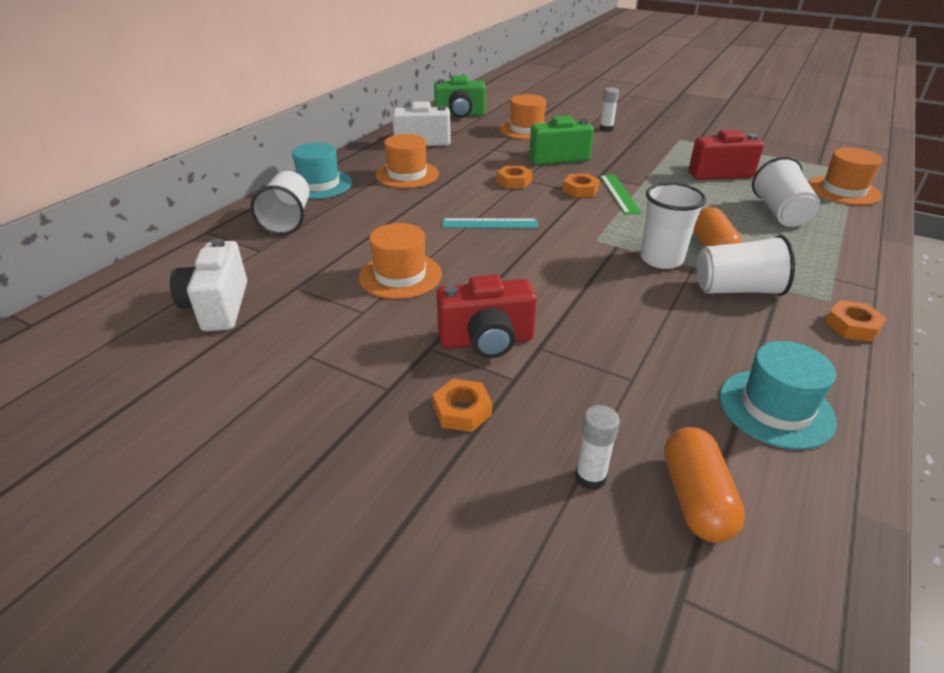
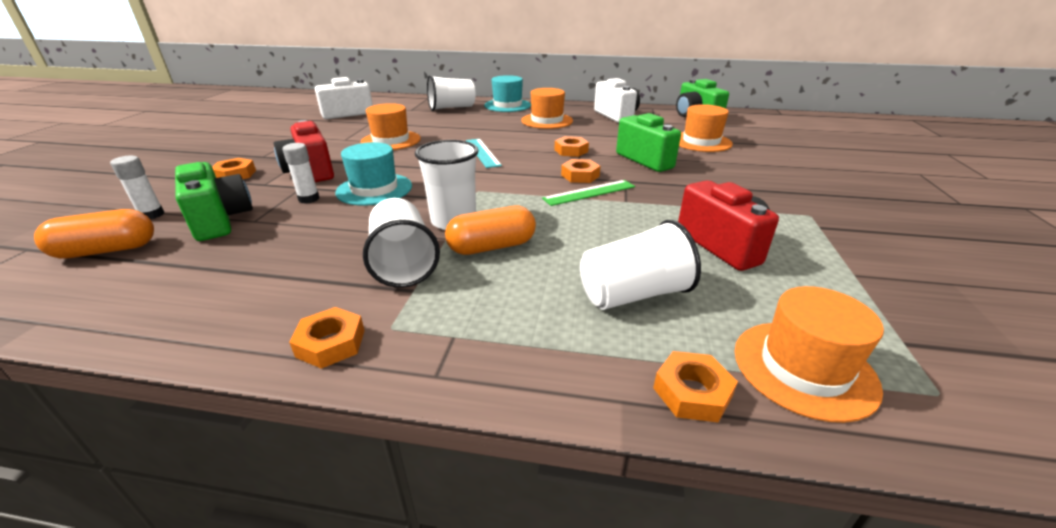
camera: 70 degrees right, 5 degrees down
white glue stick [599,87,619,132] -> white glue stick moved to [282,143,320,204]
turquoise hat [719,341,837,450] -> turquoise hat moved to [335,142,412,206]
none -> green camera [175,162,253,241]
none -> orange nut [653,351,738,423]

